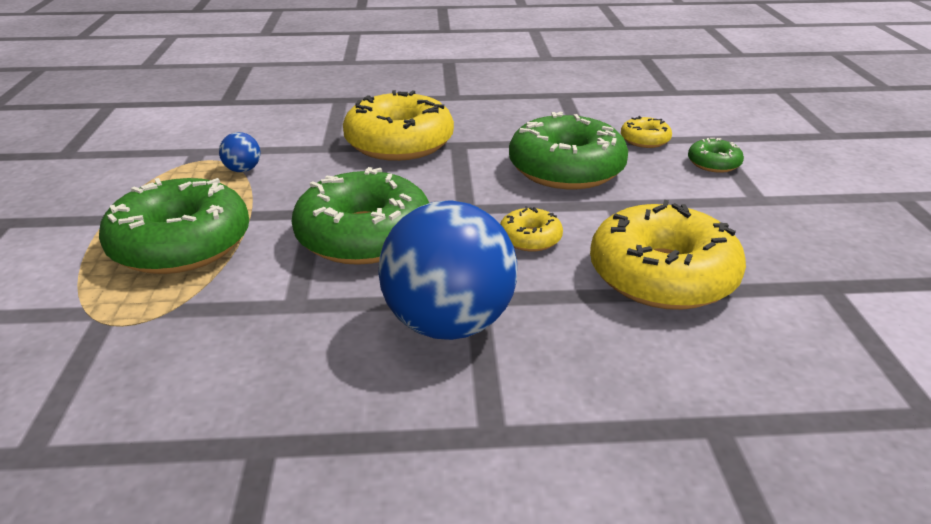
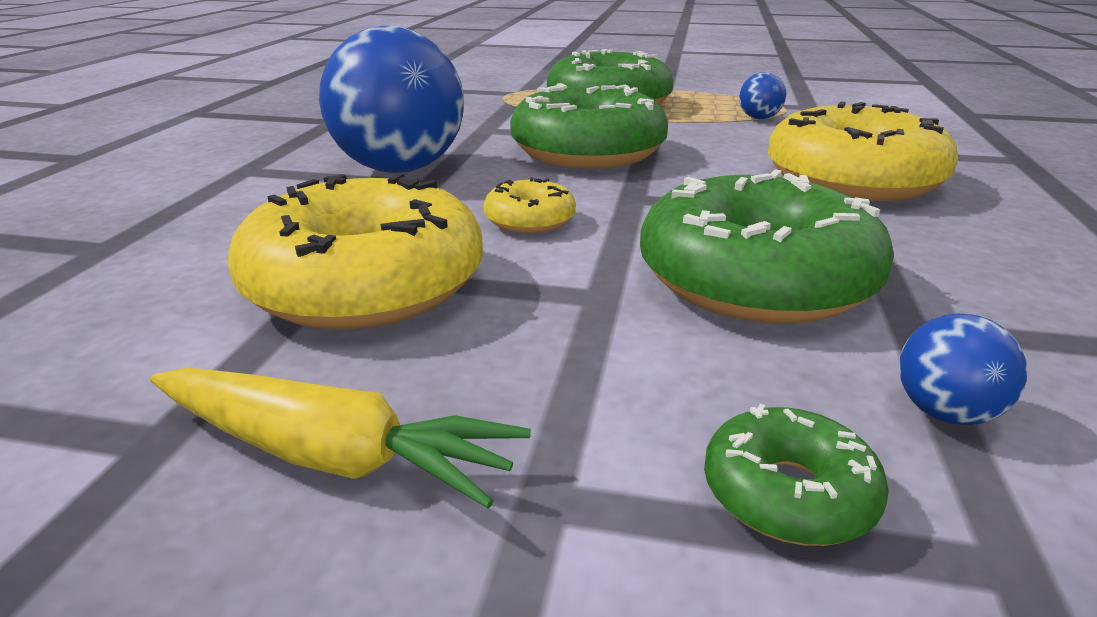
camera: 105 degrees right, 5 degrees down
yellow donut [621,116,672,148] -> blue ball [899,313,1027,425]
none -> yellow carrot [150,367,531,508]

